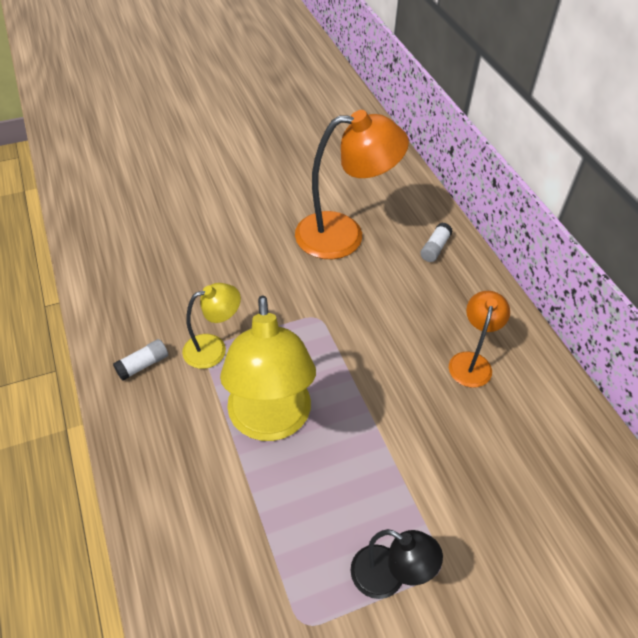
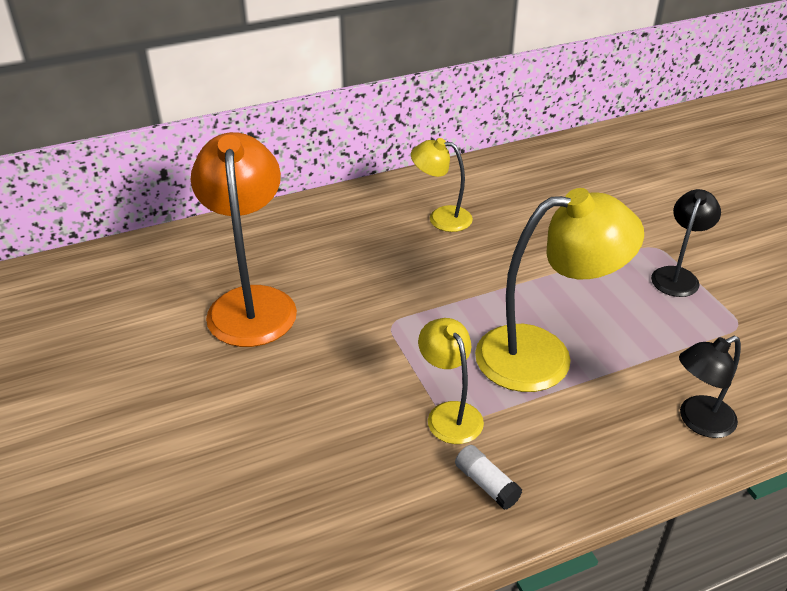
camera: 90 degrees left, 10 degrees down
white glue stick [420,223,453,262] -> none
orange lamp [449,291,510,388] -> yellow lamp [411,138,473,232]
none -> black lamp [679,336,741,438]

